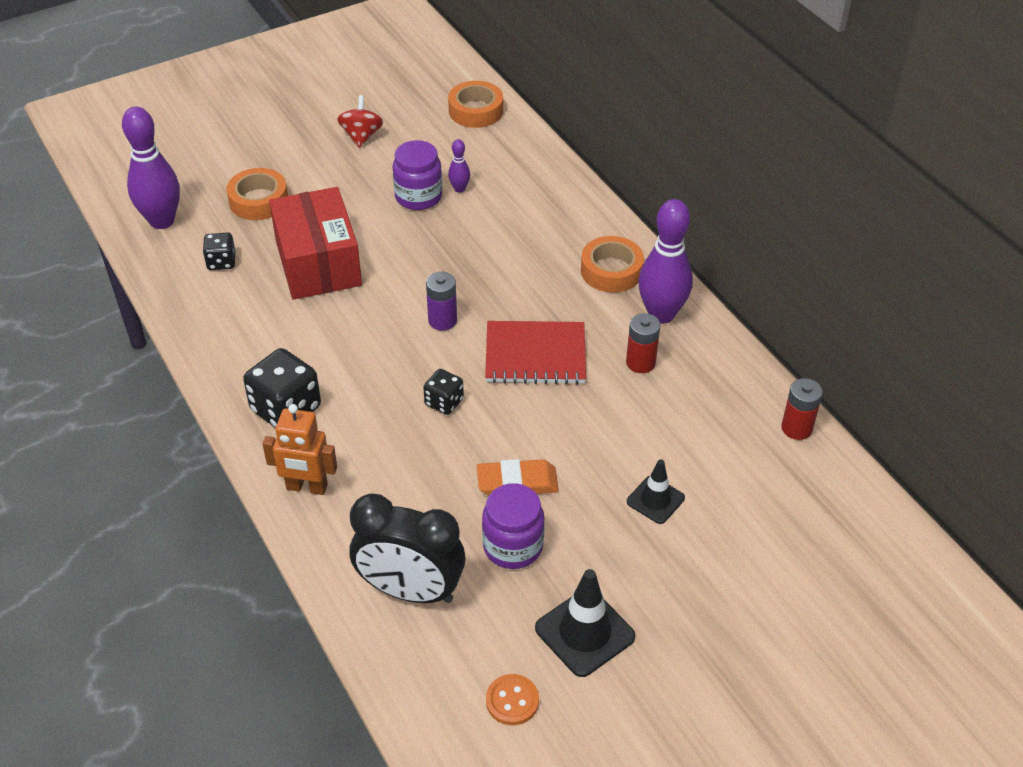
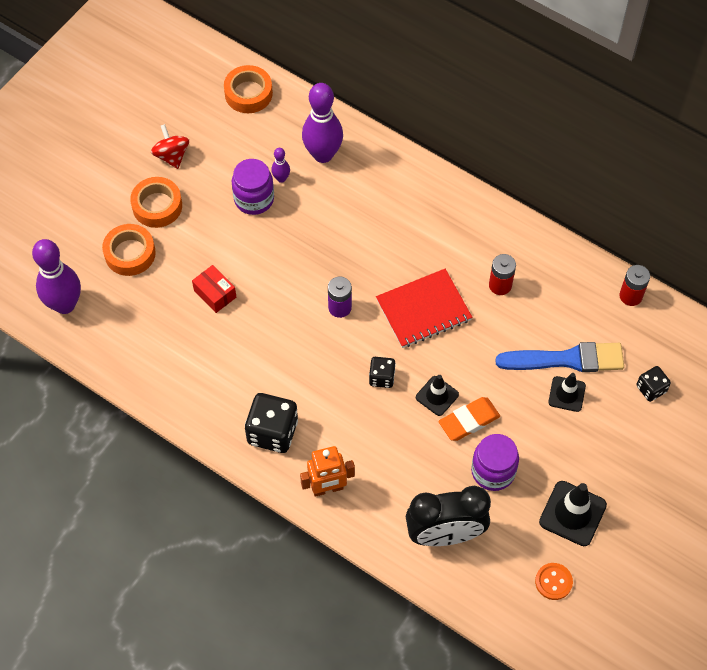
camera: 25 degrees left, 15 degrees up
black dice [203,233,235,270] -> black dice moved to [636,366,671,402]
red box [269,187,362,300] -> red box [192,265,236,313], size x0.46
orange tape [581,236,644,293] -> orange tape moved to [130,177,182,228]
purple bowling pin [638,199,693,324] -> purple bowling pin moved to [302,83,343,163]
none -> black traffic cone [416,375,459,416]
none -> blue brush [495,342,624,372]

